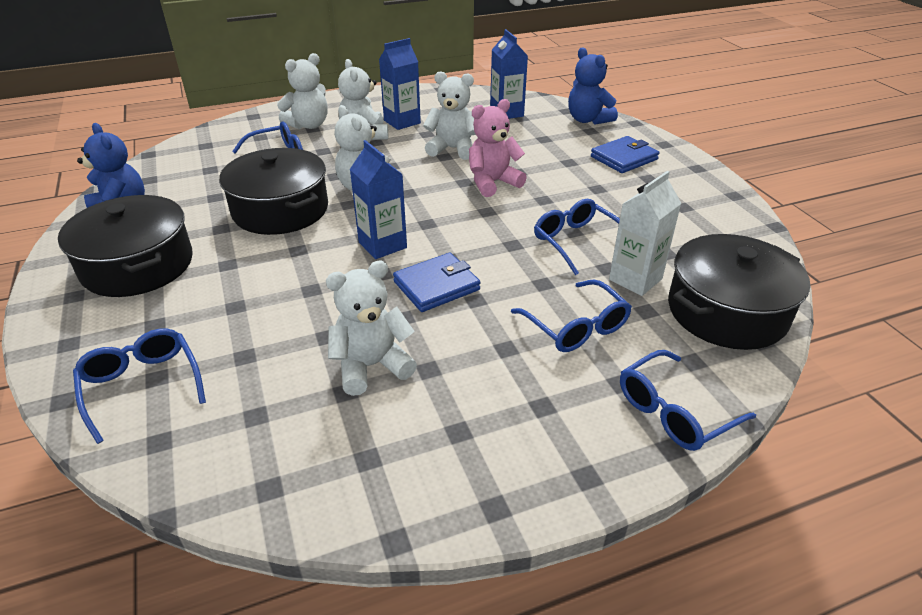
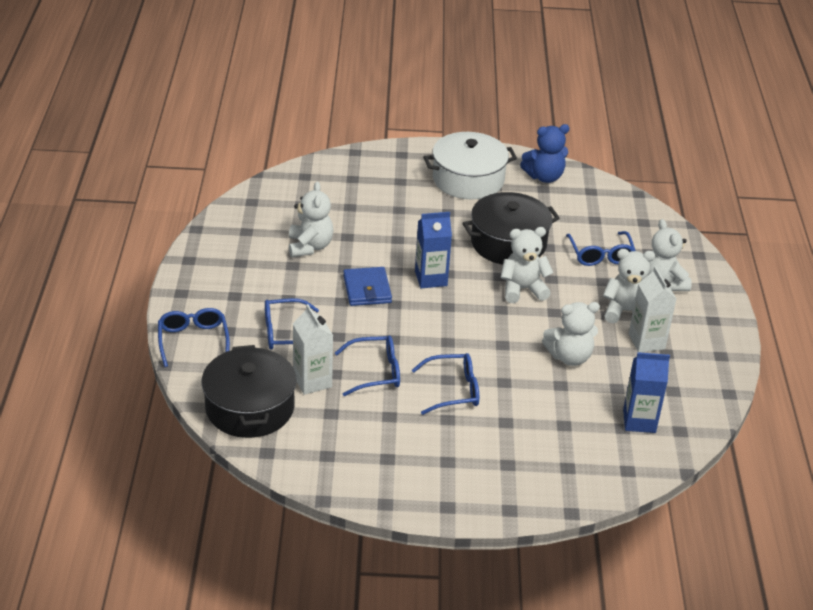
camera: 110 degrees right, 0 degrees up
black pot [58,195,193,297] -> white pot [424,132,517,199]
blue glasses [73,329,206,444] -> blue glasses moved to [412,353,479,415]
blue carton [379,38,421,130] -> white carton [629,267,676,353]
white teddy bear [423,71,476,160] -> white teddy bear turned 45 degrees clockwise [542,302,600,366]
pink teddy bear [469,99,527,197] -> none
blue teddy bear [568,48,618,125] -> none
blue wallet [591,136,659,173] -> none

